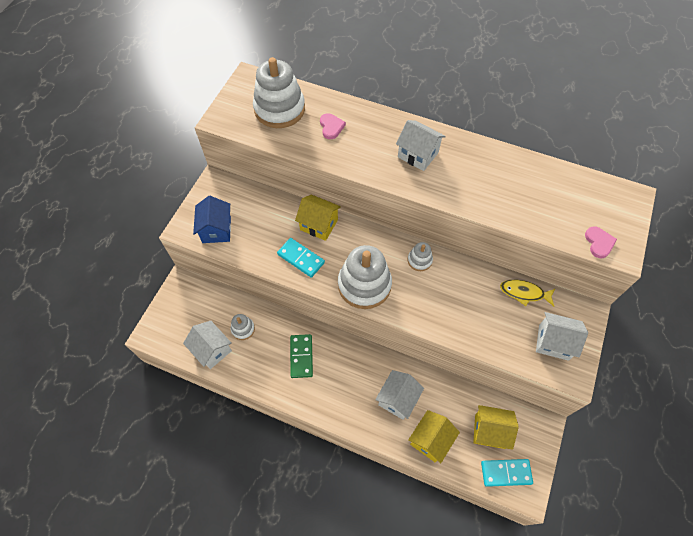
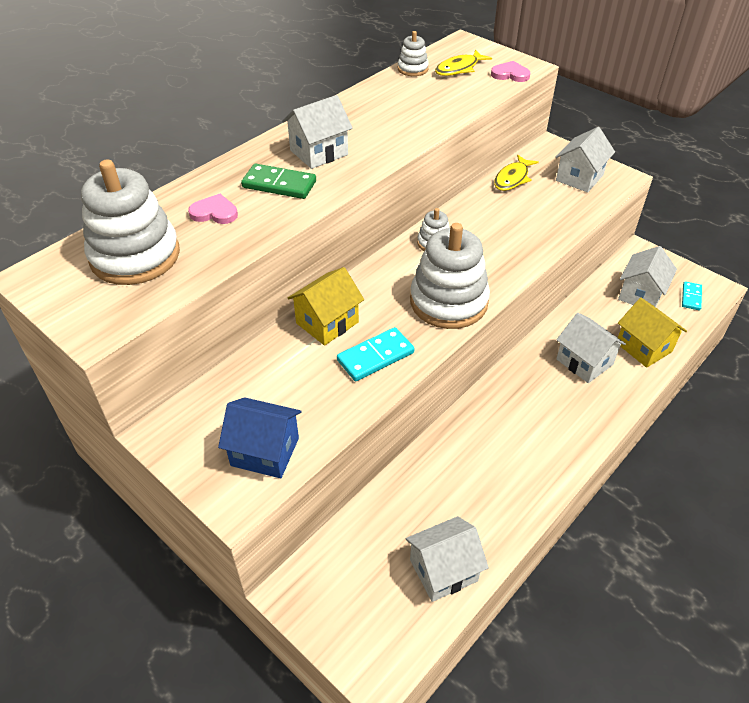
camera: 70 degrees left, 15 degrees down
white stacking toy [231,314,255,340] -> white stacking toy moved to [398,31,429,76]
green domino [290,334,313,378] -> green domino moved to [241,164,316,199]
yellow house [473,405,519,450] -> white house [618,246,677,307]
turquoise domino [481,459,533,487] -> turquoise domino [682,281,702,310], size x0.63
none -> yellow fish [435,50,492,76]

